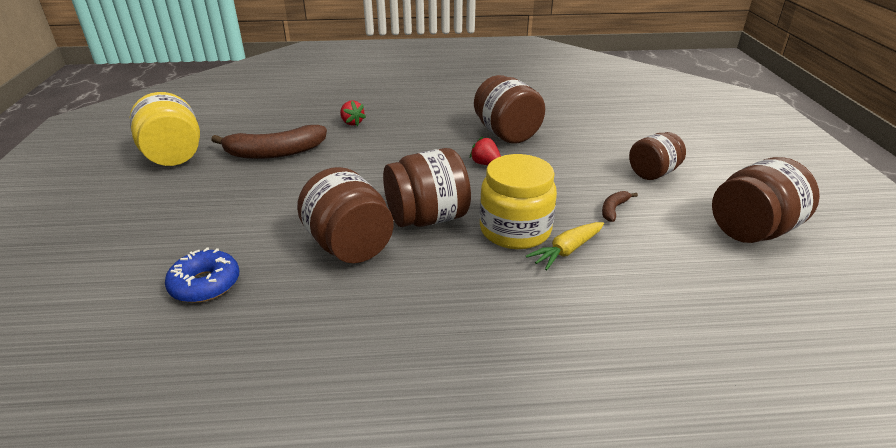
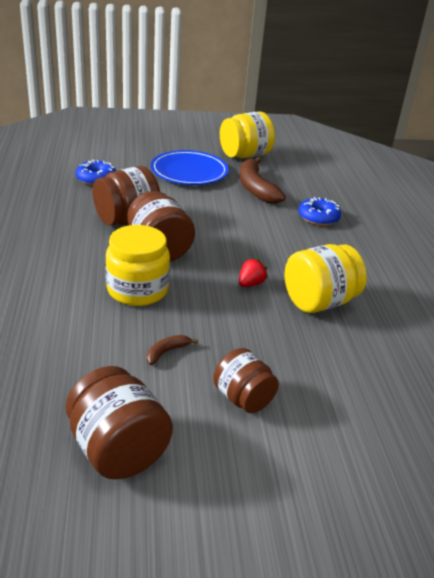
camera: 85 degrees right, 0 degrees up
red strawberry [340,100,366,126] -> blue donut [298,197,341,226]
brown jar [474,75,545,144] -> yellow jar [285,244,367,313]
yellow carrot [526,222,604,271] -> none
brown banana [602,191,638,222] -> brown banana turned 75 degrees counterclockwise [147,335,199,365]
none -> blue plate [151,150,229,185]

